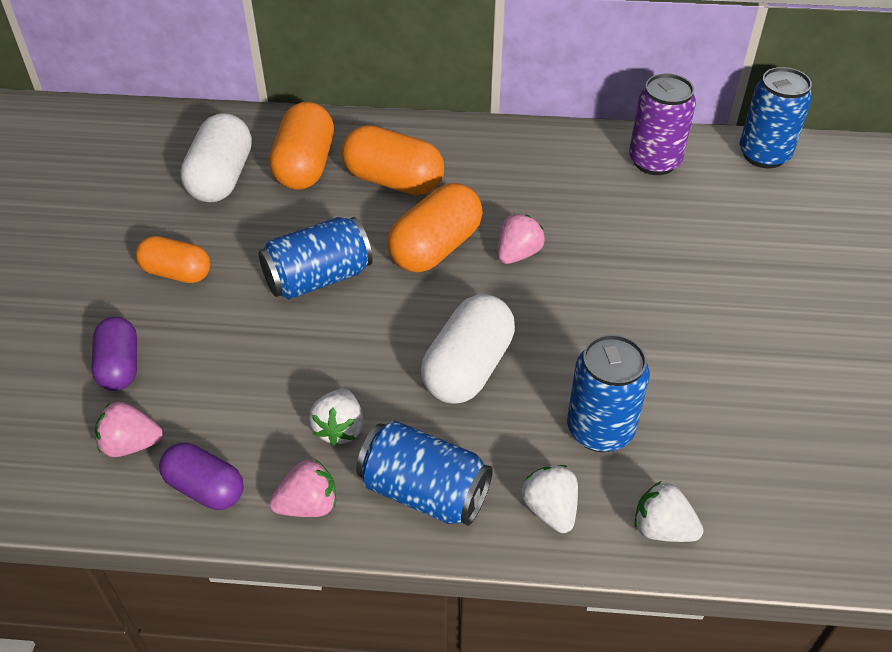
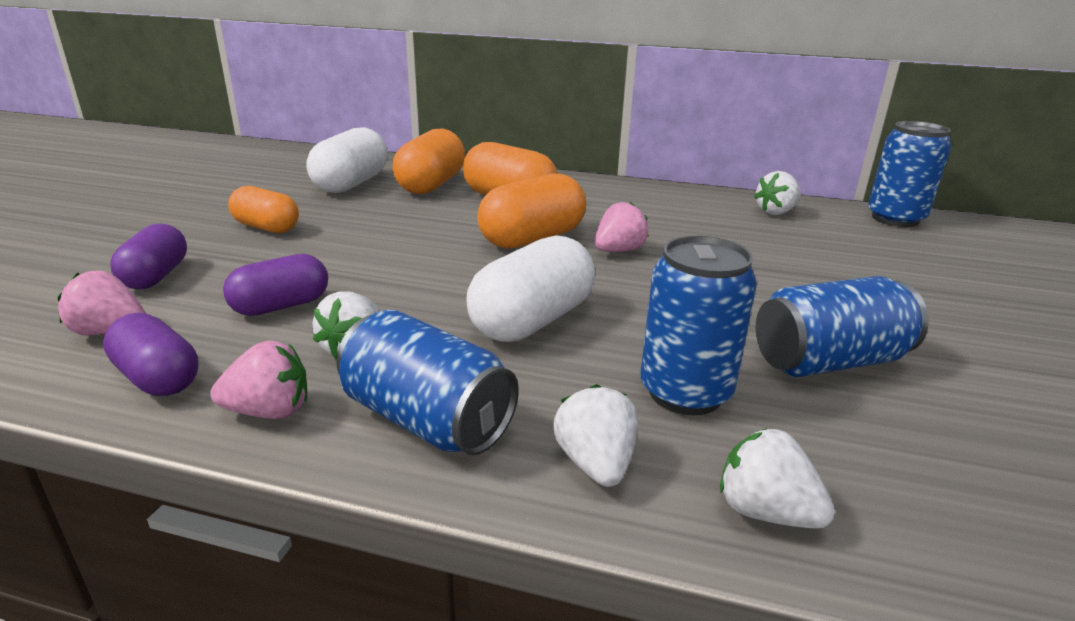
camera: 10 degrees right, 20 degrees down
blue can [259,217,373,299] -> blue can moved to [756,276,929,377]
purple can [629,73,696,175] -> white strawberry [754,171,801,215]
none -> purple capsule [223,254,328,316]

